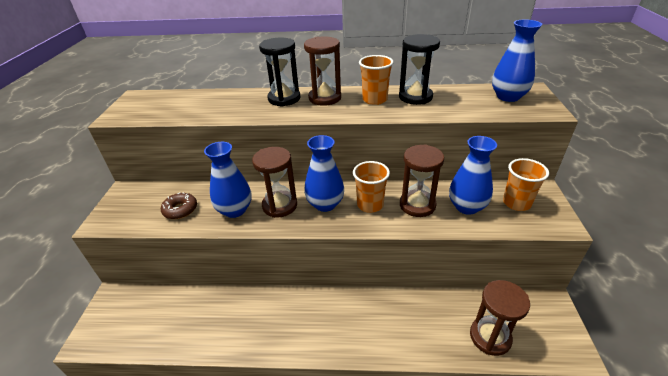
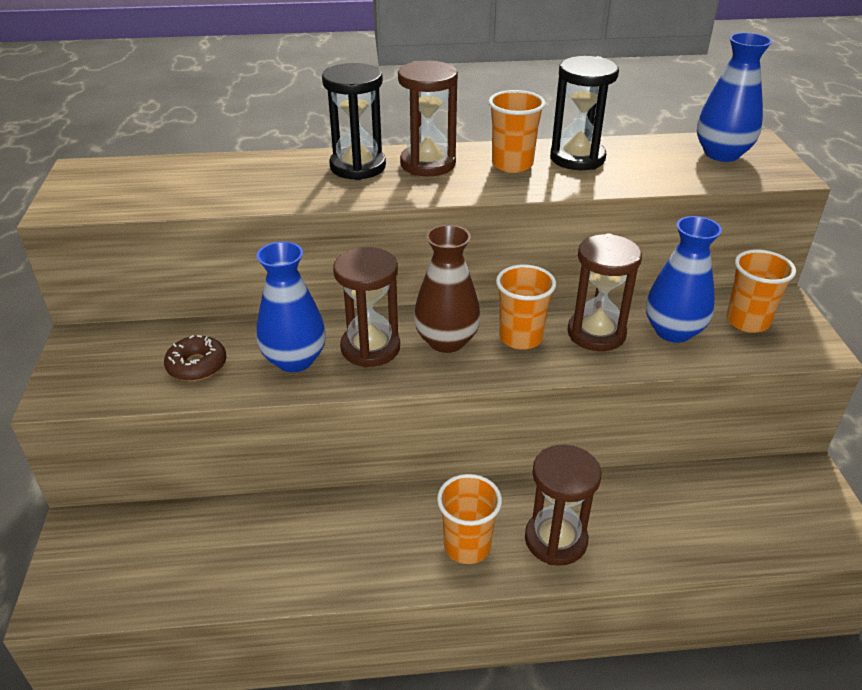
camera: 10 degrees left, 0 degrees up
blue vase [304,135,344,212] -> brown vase [414,225,480,353]
brown hourglass [470,280,530,356] -> brown hourglass moved to [525,445,601,566]
none -> orange cup [437,474,502,564]

